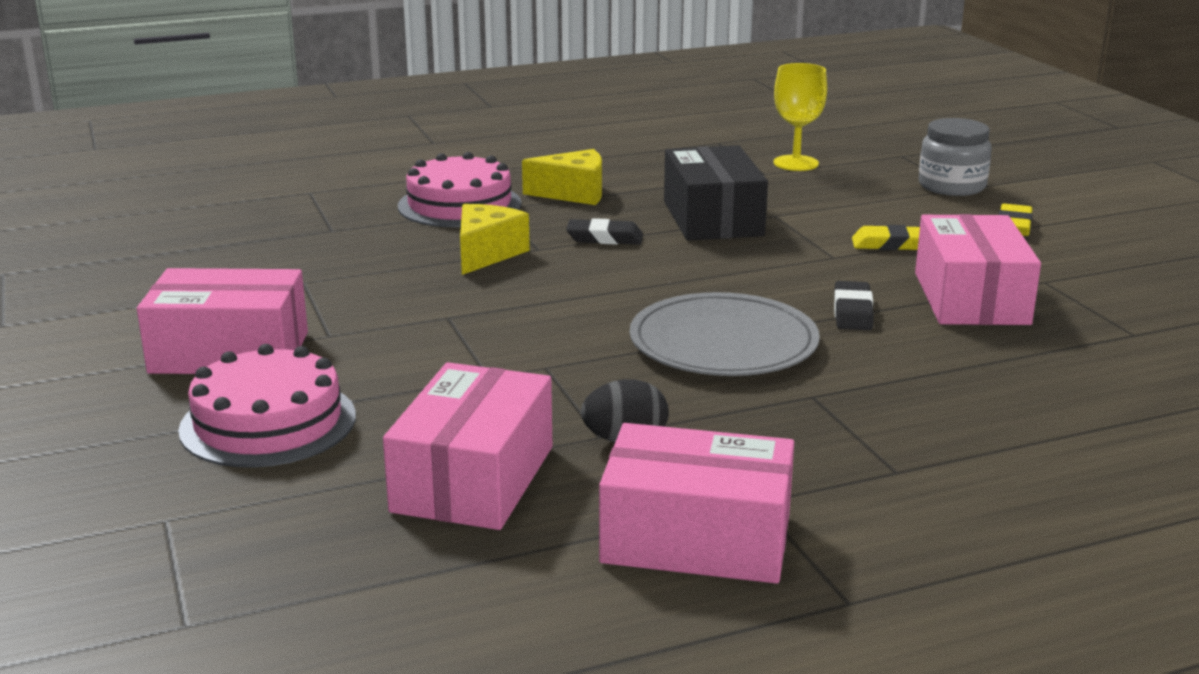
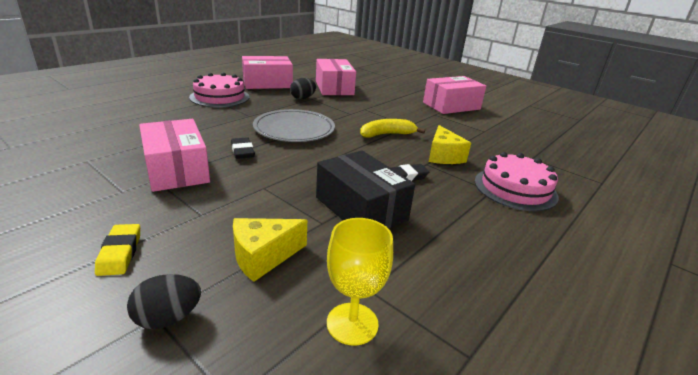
camera: 150 degrees right, 5 degrees up
pink cake [178,344,356,468] -> pink cake moved to [189,72,249,108]
yellow cheese [522,149,602,205] -> yellow cheese moved to [233,218,307,282]
yellow eraser [852,225,920,250] -> none
grey jar [919,118,991,196] -> black egg [127,274,201,329]
none -> yellow banana [360,119,425,138]

